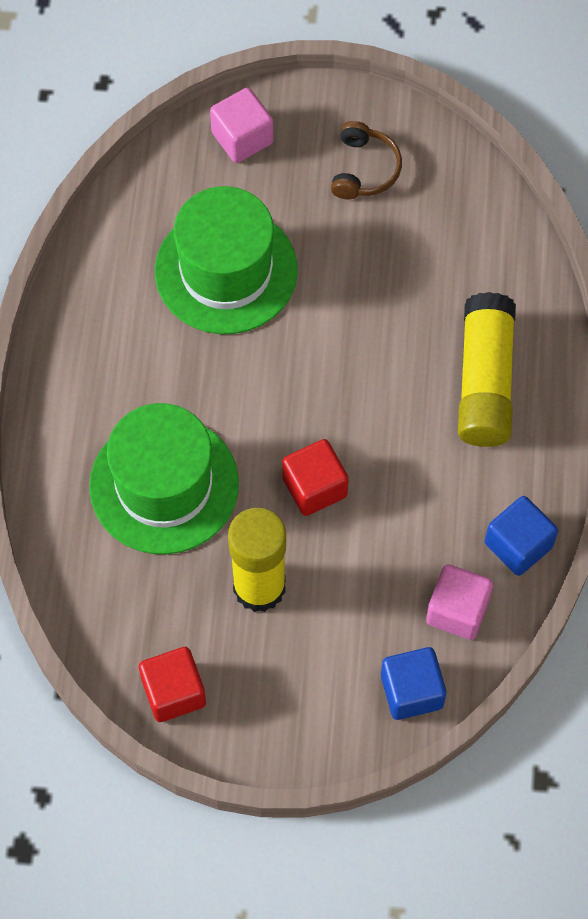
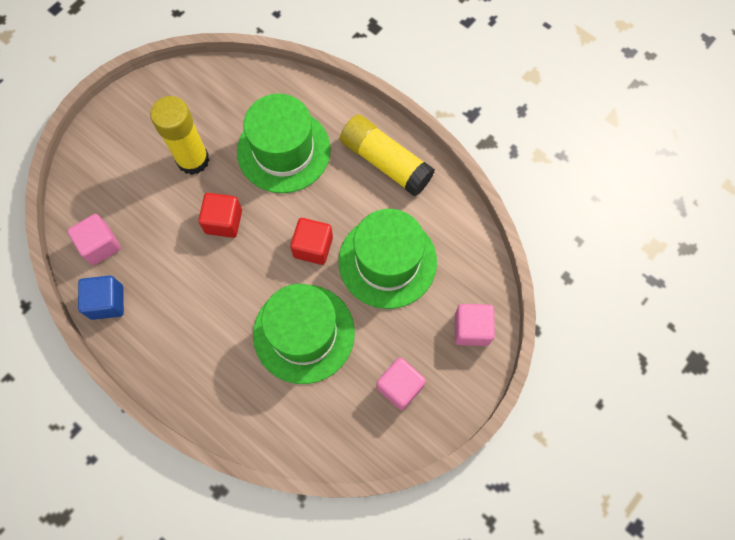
camera: 125 degrees right, 5 degrees up
red cube [139,647,206,722] -> red cube moved to [290,218,333,265]
brown headphones [331,121,402,200] -> pink cube [377,357,426,410]
blue cube [381,647,446,720] -> none
yellow glue stick [458,292,516,447] -> yellow glue stick moved to [340,114,435,196]
none -> green hat [253,284,355,384]

